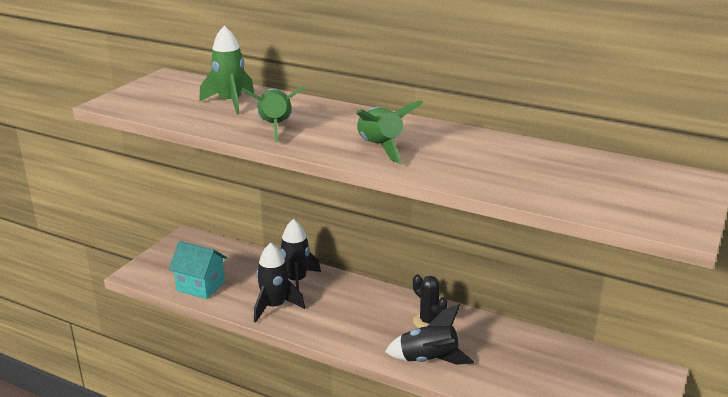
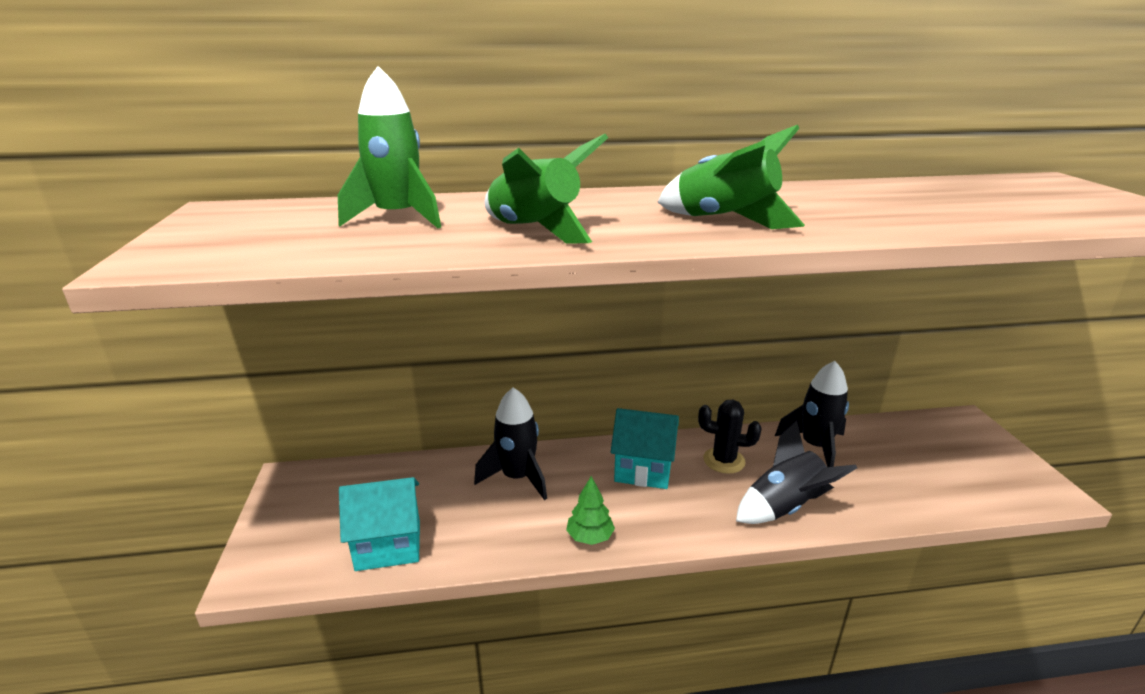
camera: 35 degrees left, 0 degrees up
black rocket [254,243,305,323] -> black rocket moved to [775,361,849,467]
none -> green tree [566,476,615,545]
none -> turquoise house [611,408,679,489]

